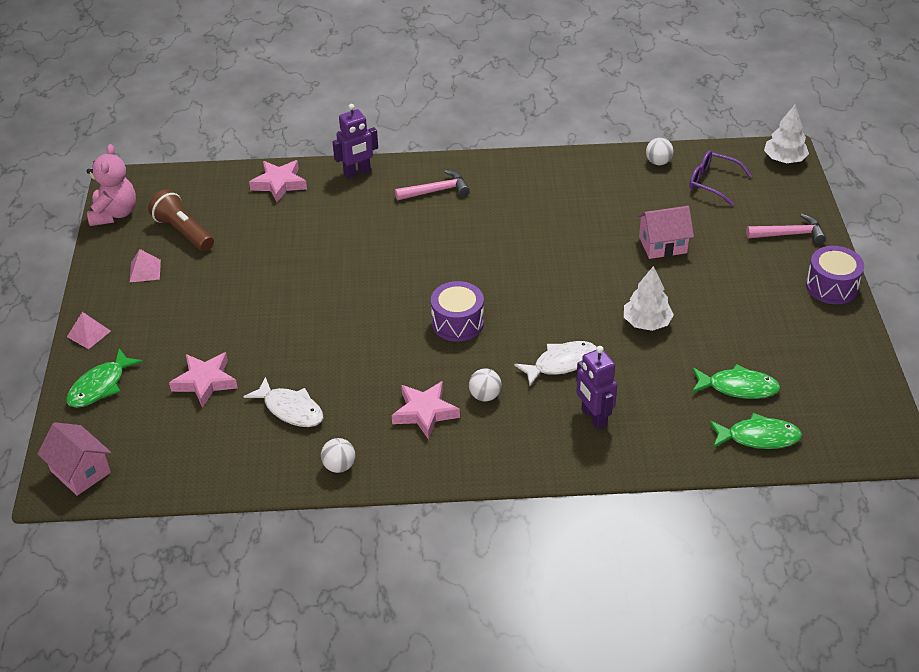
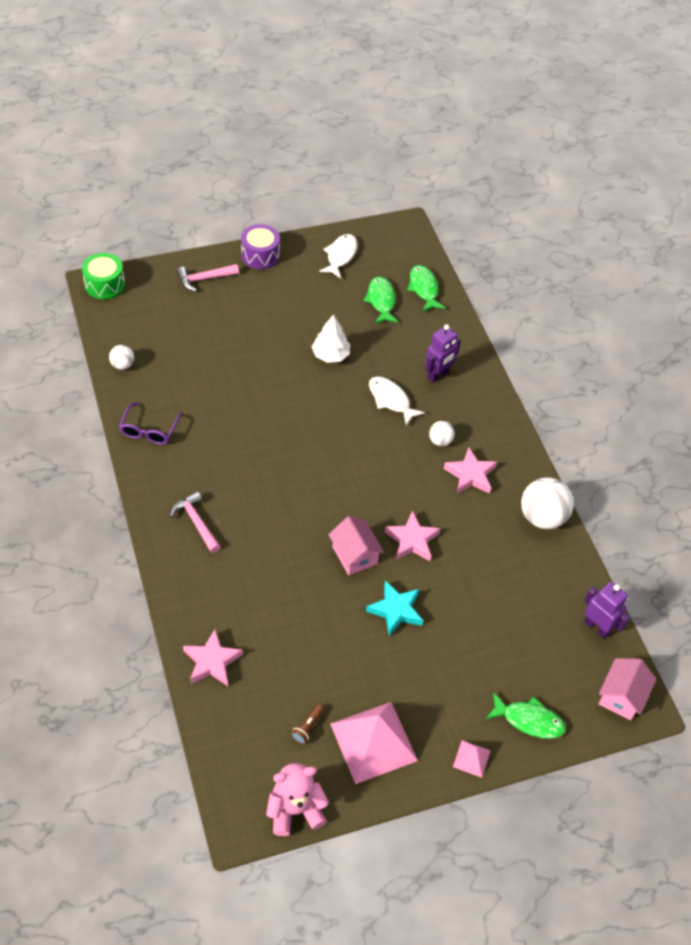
camera: 110 degrees left, 10 degrees up
pink pyramid [130,249,161,282] -> pink pyramid [330,702,418,784], size x2.22
brown flashlight [148,189,214,251] -> brown flashlight [291,705,324,744], size x0.51
pink star [169,352,238,408] -> pink star moved to [385,511,441,561]
white fish [243,377,323,427] -> white fish moved to [319,234,358,278]
white ball [321,438,355,473] -> white ball [521,478,574,529], size x1.93
purple robot [333,104,378,179] -> purple robot moved to [584,582,630,639]
purple drum [431,281,484,342] -> none
pink house [637,206,694,259] -> pink house moved to [328,516,384,575]
purple glasses [689,150,752,206] -> purple glasses moved to [119,402,182,445]
pink hammer [746,213,826,244] -> pink hammer turned 90 degrees counterclockwise [177,264,239,292]
white tree [764,104,809,163] -> green drum [82,253,125,299]
none -> turquoise star [366,581,423,636]

